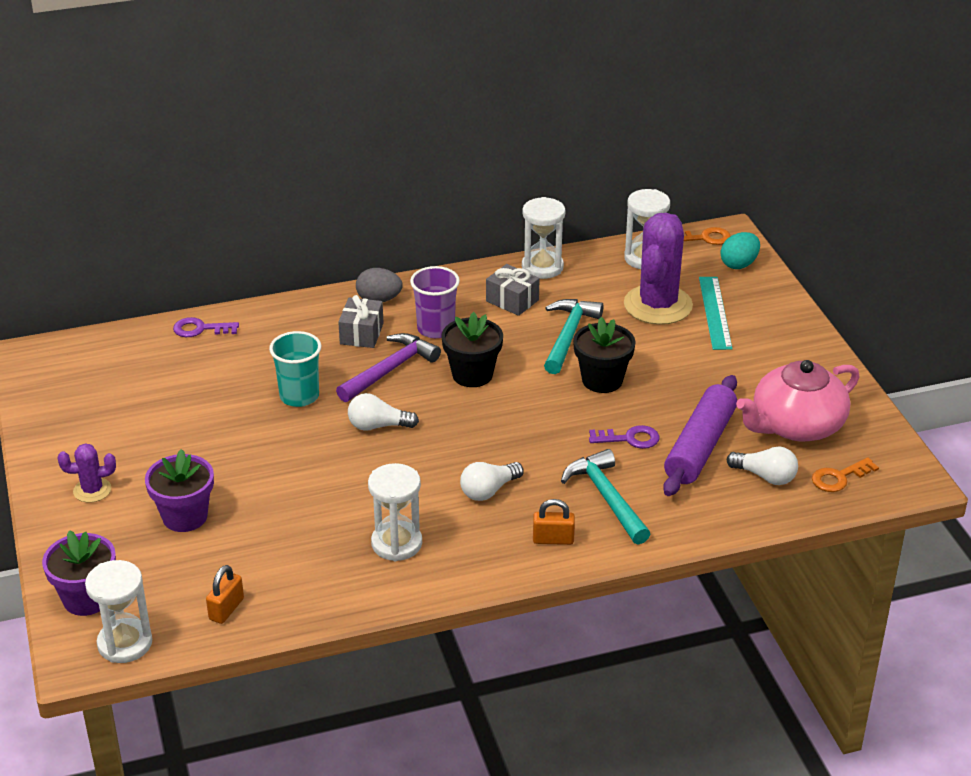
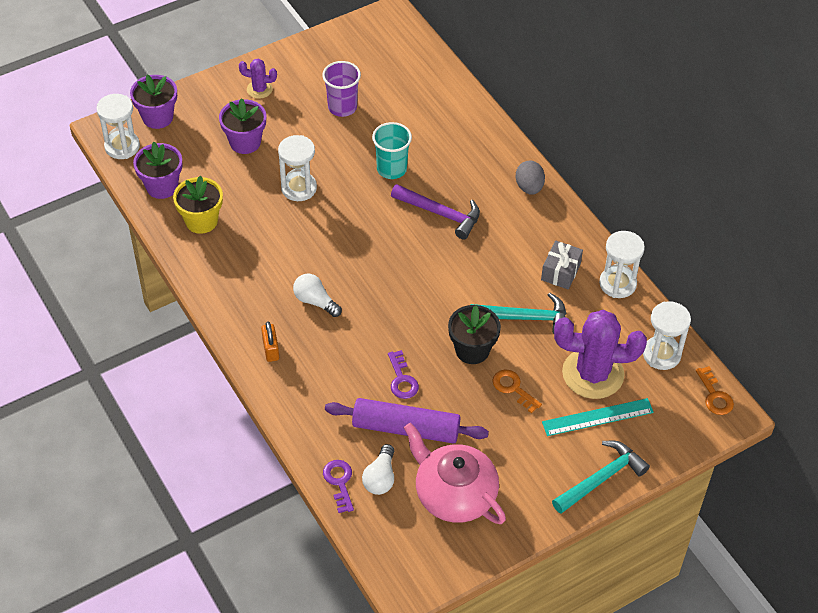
camera: 75 degrees right, 15 degrees up
purple cactus [58,443,116,503] -> purple cactus turned 60 degrees counterclockwise [239,59,277,99]
purple key [173,317,239,337] -> purple key moved to [323,460,354,513]
orange padlock [206,565,244,624] -> purple flower pot [133,142,182,199]
grey gift [338,295,384,348] -> none
white light bulb [348,393,419,431] -> none
white hourglass [368,463,422,561] -> white hourglass moved to [278,135,317,201]
purple cup [410,266,460,338] -> purple cup moved to [322,61,361,117]
black flower pot [442,312,503,387] -> none
turquoise hammer [561,449,650,544] -> turquoise hammer moved to [552,441,650,514]
turquoise egg [720,232,760,269] -> none
orange key [812,457,879,492] -> orange key moved to [492,370,542,413]
none -> yellow flower pot [173,176,223,234]

